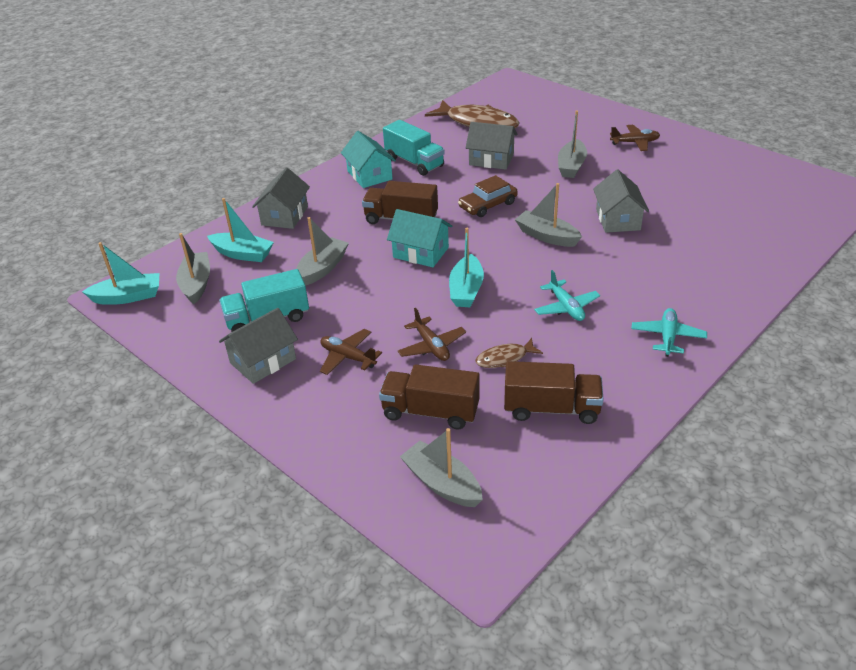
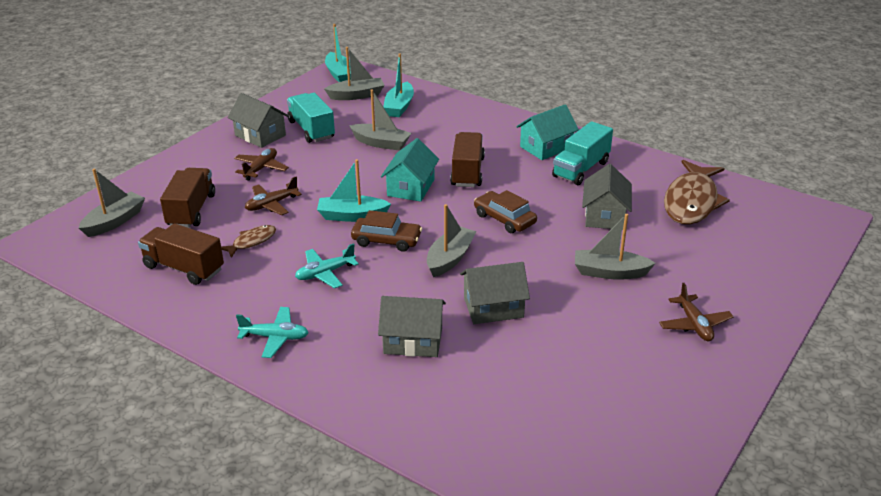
camera: 80 degrees right, 5 degrees down
grey house [252,168,310,229] -> grey house moved to [378,296,446,357]
brown fish [475,338,543,368] -> brown fish turned 75 degrees clockwise [221,225,276,258]
brown truck [504,361,604,424] -> brown truck turned 120 degrees clockwise [138,223,224,285]
none -> brown car [351,210,422,252]

